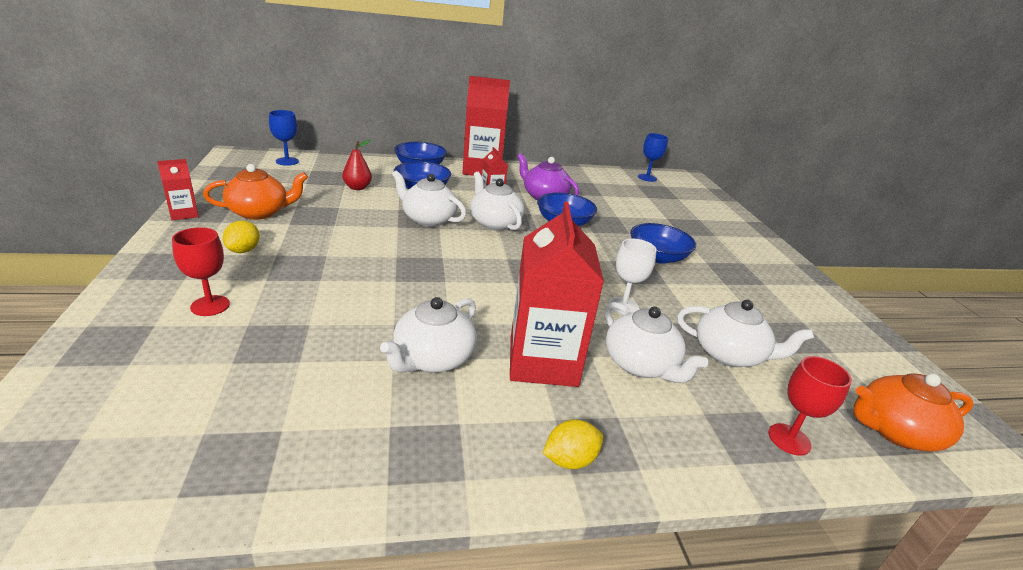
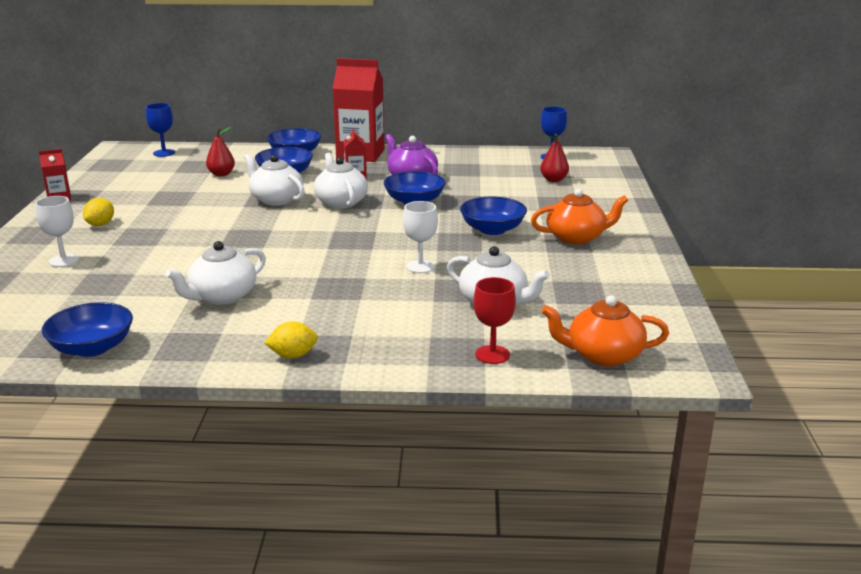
camera: 15 degrees right, 5 degrees down
red goblet [172,227,230,316] -> white goblet [35,196,79,267]
orange teapot [203,164,308,220] -> orange teapot moved to [531,188,628,245]
red carton [510,201,604,387] -> none
white teapot [605,302,708,383] -> none
none -> blue bowl [42,302,133,357]
none -> red pear [540,134,569,182]

